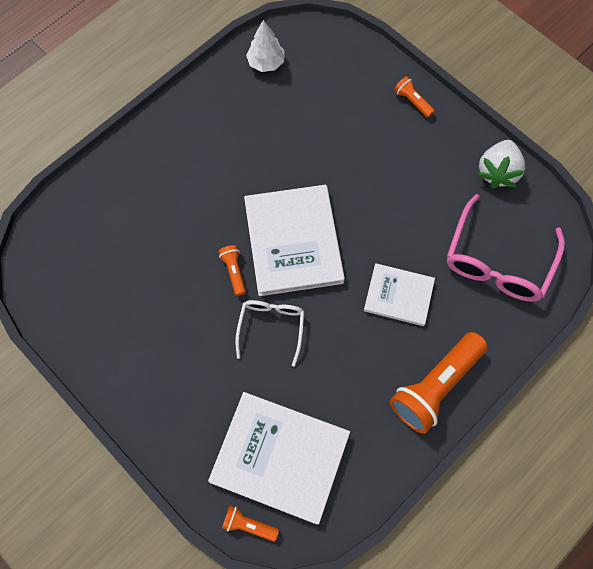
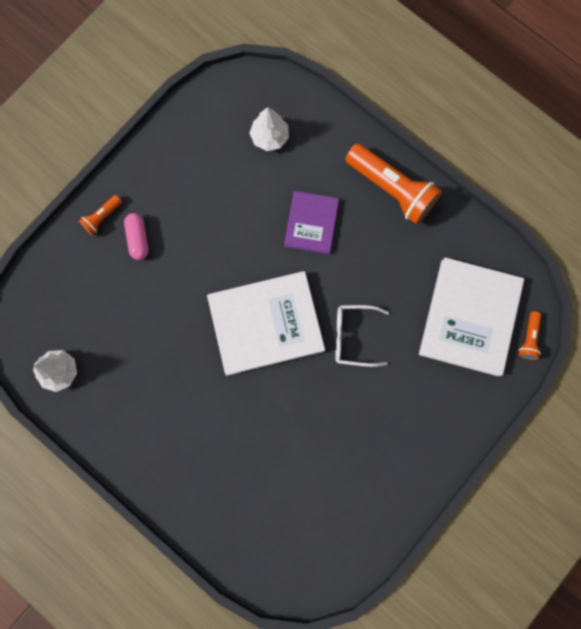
camera: 95 degrees left, 10 degrees up
orange flashlight [218,245,246,296] -> none
white book [364,263,435,326] -> purple book [284,191,339,254]
pink glasses [447,194,565,302] -> white tree [250,107,289,151]
white strawberry [477,140,526,188] -> none
none -> pink capsule [124,213,149,260]

